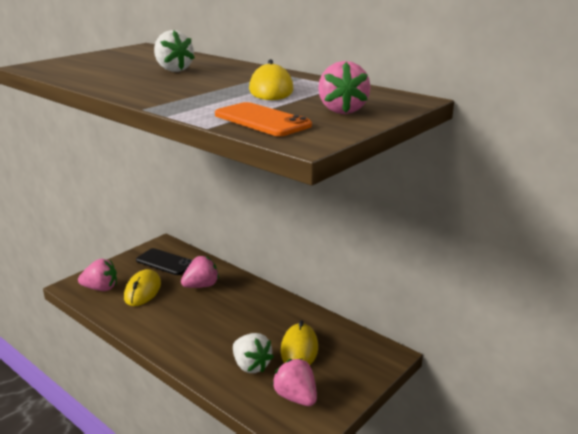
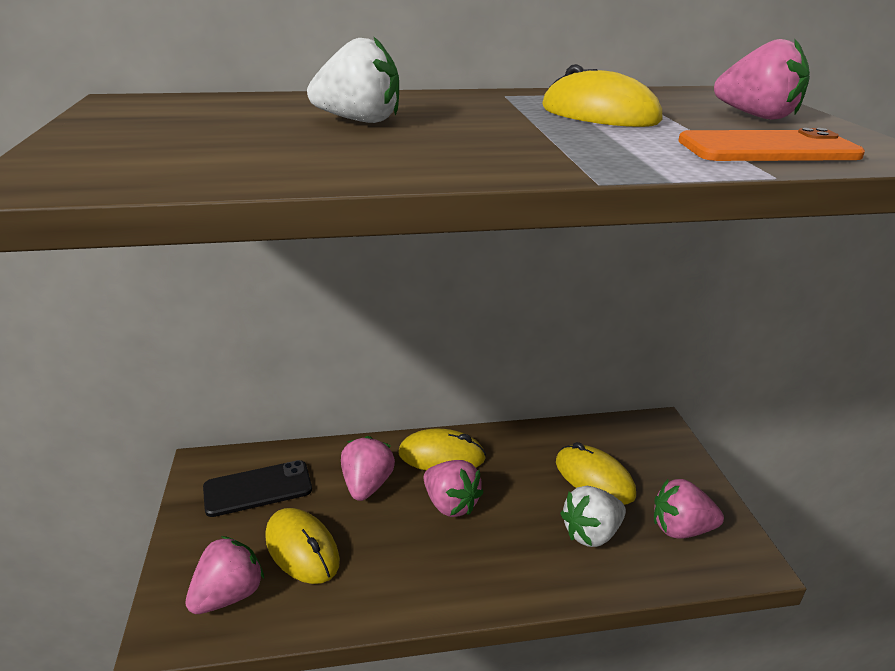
camera: 50 degrees left, 5 degrees up
white strawberry [233,333,274,373] -> white strawberry turned 150 degrees clockwise [560,486,626,547]
none -> yellow mouse [398,429,486,470]
none -> pink strawberry [423,460,483,517]

